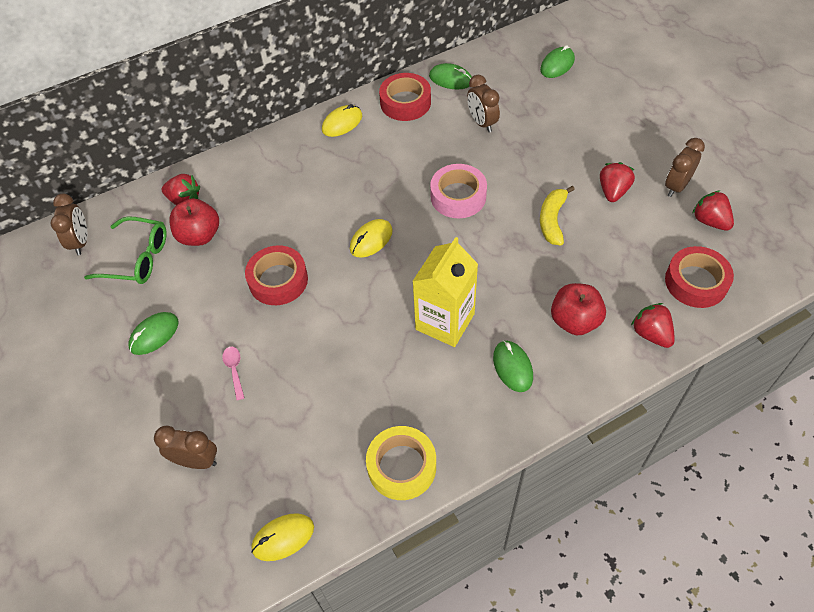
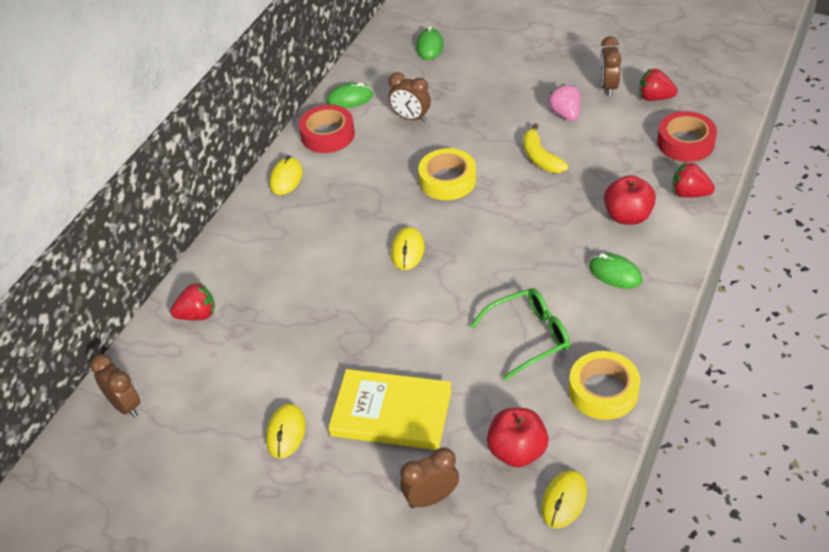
camera: 35 degrees left, 10 degrees down
green glasses [84,216,167,284] -> green glasses moved to [470,288,570,381]
green mouse [128,312,179,355] -> yellow mouse [266,404,306,459]
red apple [169,198,219,246] -> red apple moved to [487,408,549,467]
pink spoon [222,347,244,400] -> yellow book [328,369,452,450]
red tape [245,246,308,305] -> none
yellow carton [412,237,478,347] -> none
pink tape [430,164,487,218] -> yellow tape [418,148,476,200]
red strawberry [600,162,635,202] -> pink strawberry [548,84,581,121]

